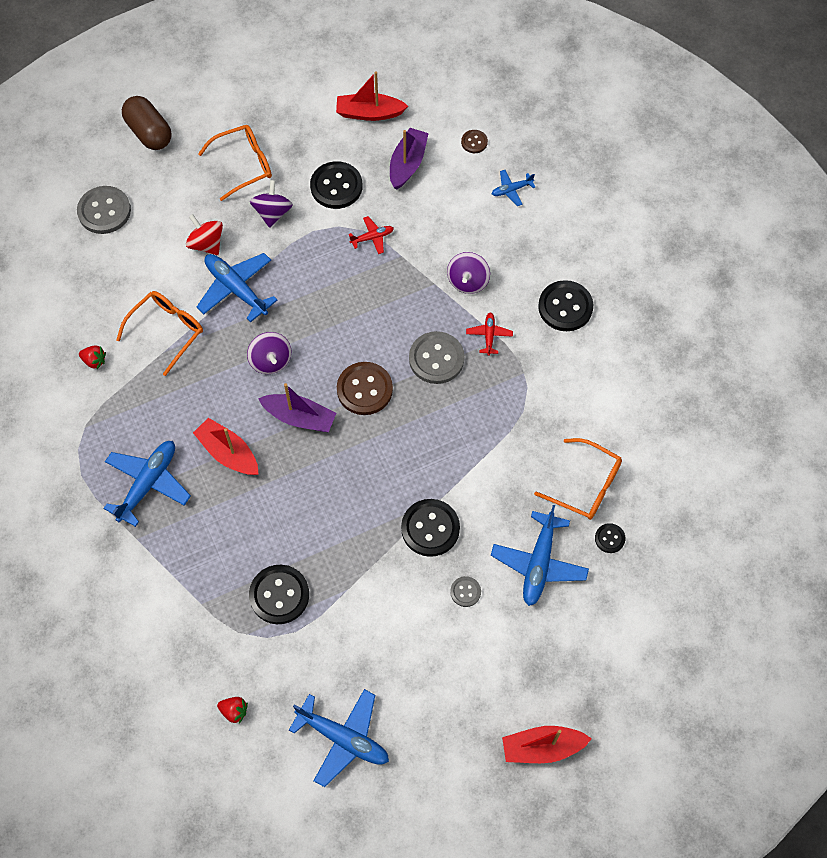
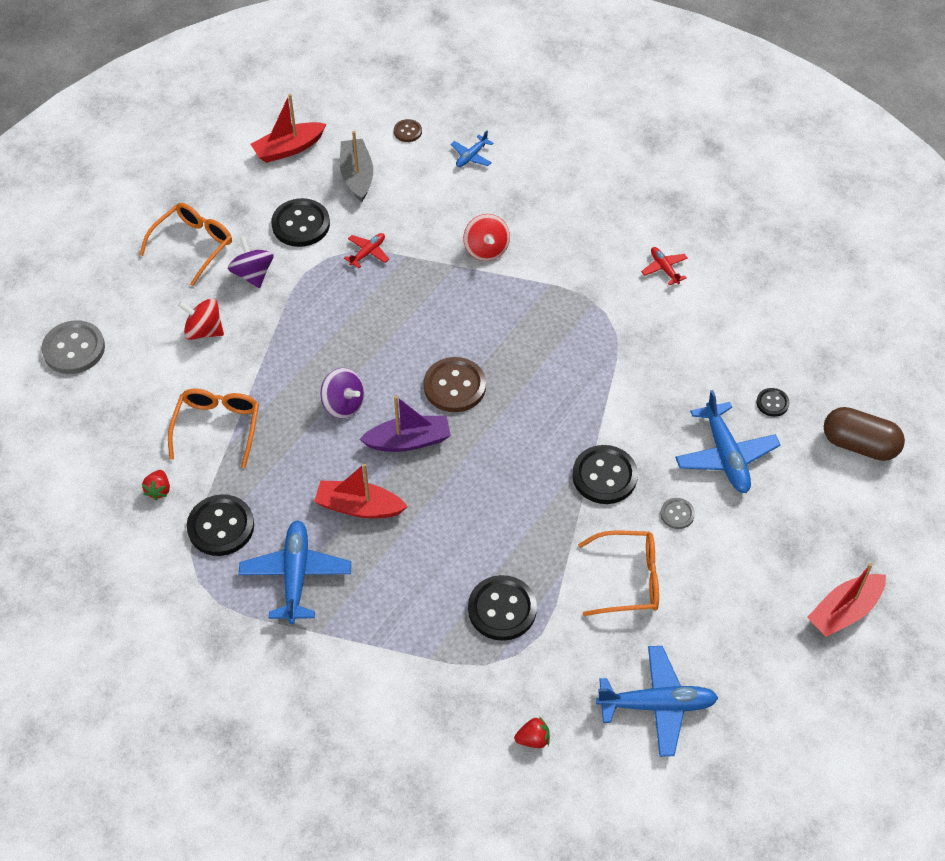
camera: 30 degrees left, 10 degrees down
red strawberry [79,345,106,369] -> red strawberry turned 105 degrees clockwise [142,470,170,500]
brown capsule [122,96,172,150] -> brown capsule moved to [824,407,905,461]
blue plane [197,253,278,322] -> none
purple boat [390,128,429,190] -> grey boat [340,131,373,202]
grey button [409,331,464,384] -> none
purple spinning top [447,252,490,294] -> red spinning top [463,214,510,261]
red plane [466,312,513,356] -> red plane moved to [641,247,688,285]
orange glasses [534,438,622,520] -> orange glasses moved to [578,531,659,616]
black button [538,280,593,331] -> black button moved to [187,494,254,556]

